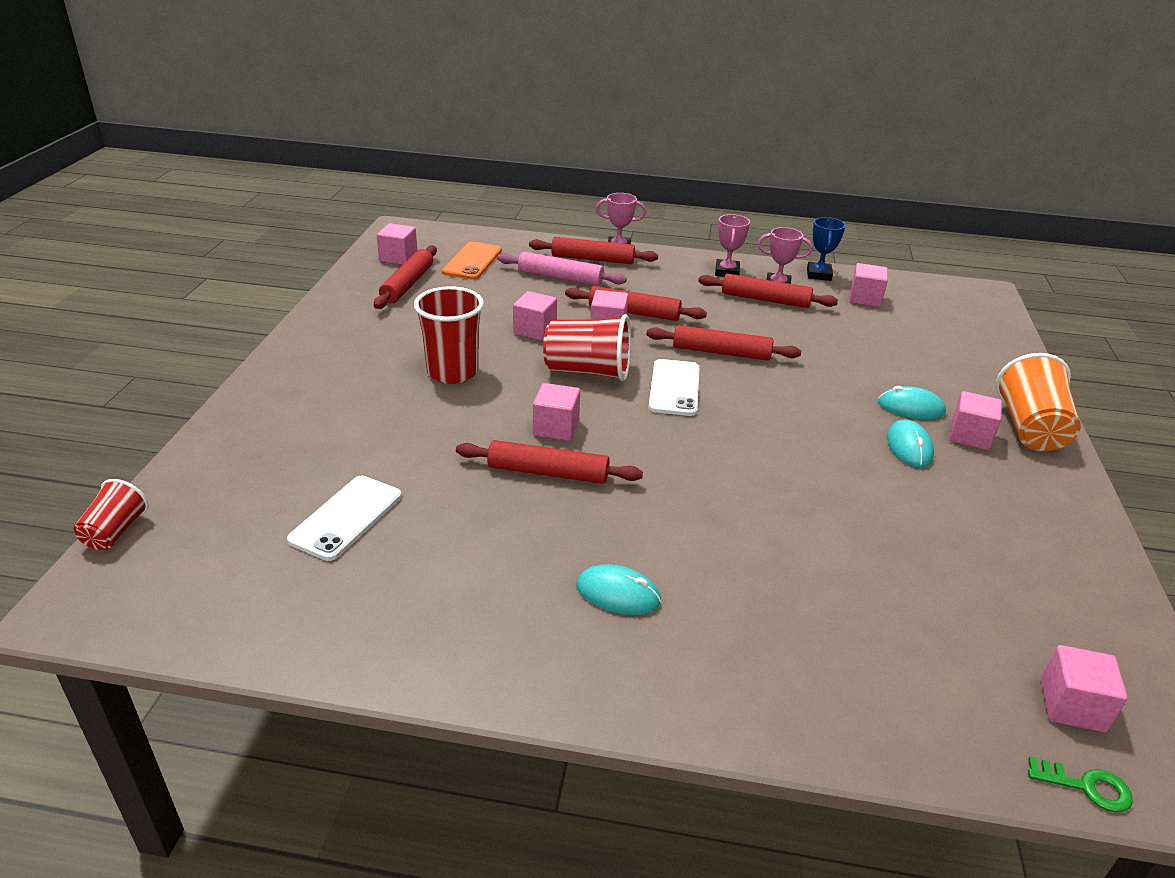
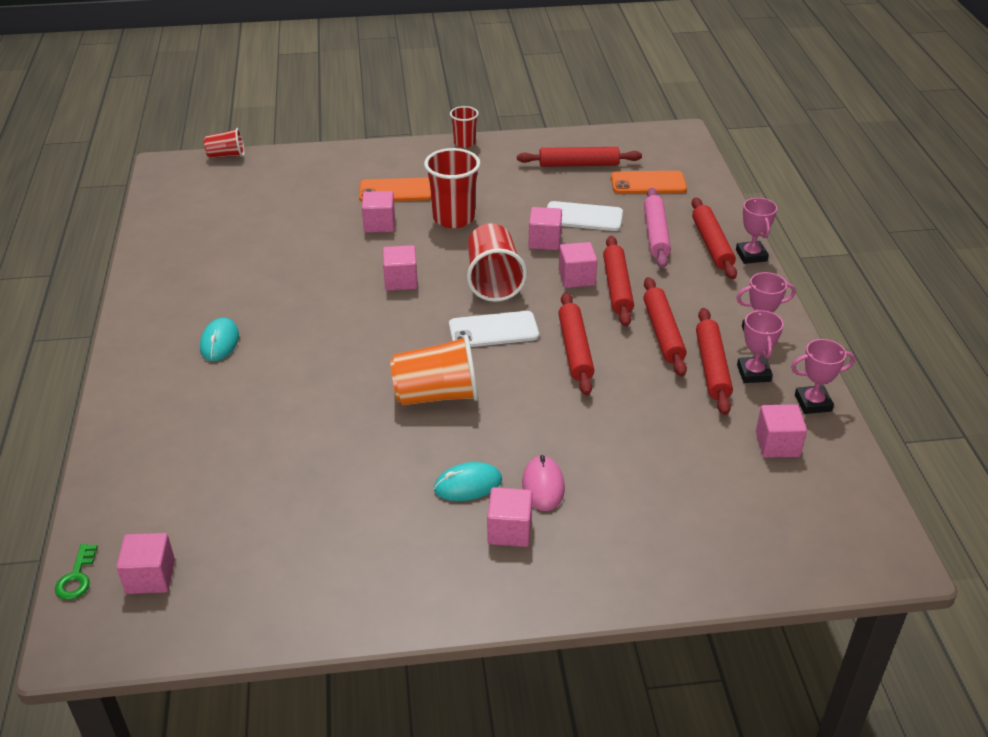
camera: 75 degrees right, 5 degrees up
white phone [287,476,402,561] -> white phone moved to [547,201,623,231]
pink cube [377,223,417,265] -> pink cube moved to [362,191,395,233]
red rolling pin [456,440,643,484] -> red rolling pin moved to [643,277,687,377]
blue trophy [807,217,846,281] -> pink trophy [791,339,855,414]
turquoise mouse [878,386,946,419] -> pink mouse [522,455,565,511]
orange cup [996,353,1081,451] -> orange cup moved to [390,335,478,405]
none -> orange phone [359,178,431,202]
none -> red cup [450,106,479,148]

